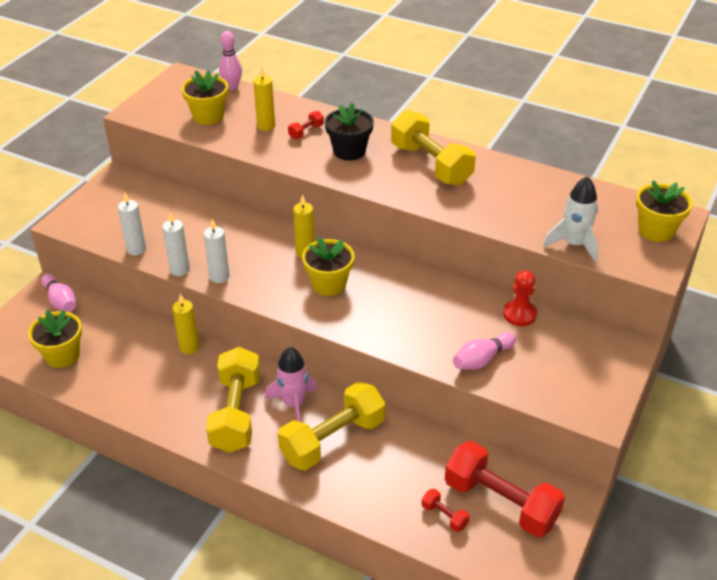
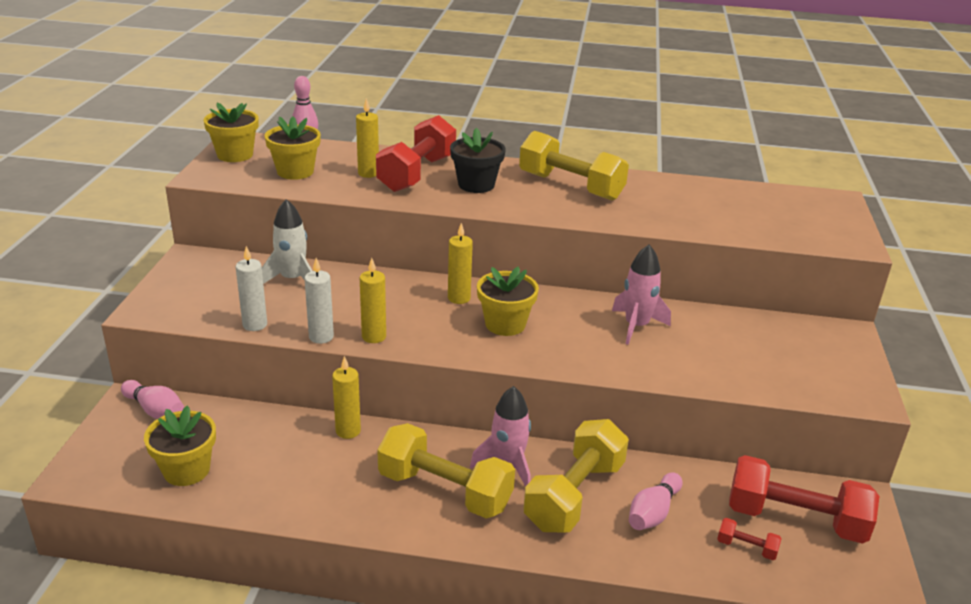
camera: 20 degrees left, 10 degrees down
white candle [204,219,230,283] -> yellow candle [360,258,386,343]
yellow dumbbell [206,347,260,453] -> yellow dumbbell turned 45 degrees counterclockwise [377,423,515,518]
red dumbbell [288,111,324,139] -> red dumbbell [376,115,456,192], size x2.37
pink bowling pin [453,332,516,370] -> pink bowling pin moved to [629,472,683,530]
red pawn [503,270,537,326] -> none
white rocket [543,176,598,262] -> white rocket moved to [262,199,312,284]
yellow flower pot [636,181,693,242] -> yellow flower pot moved to [203,103,259,162]
none -> pink rocket [612,244,671,345]

